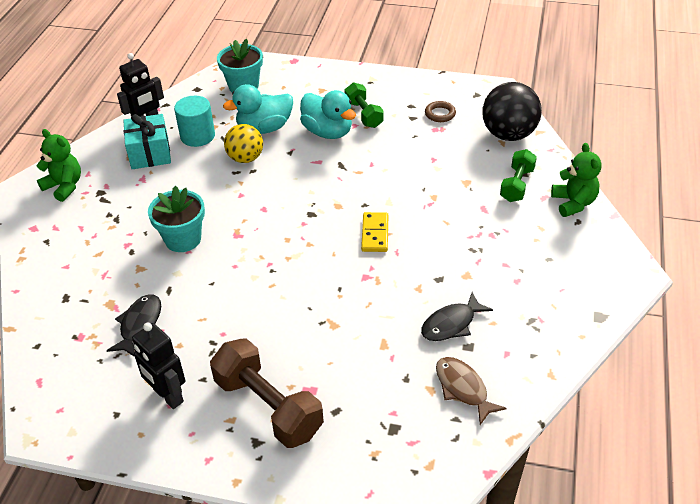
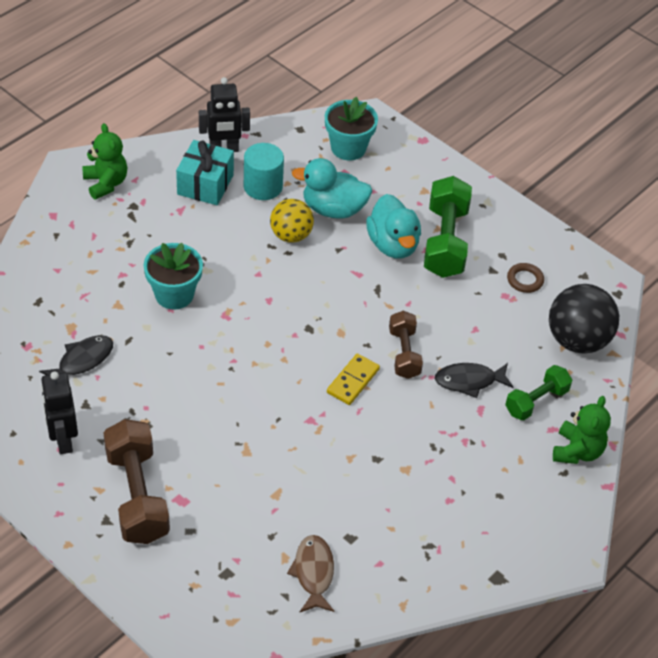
camera: 25 degrees right, 5 degrees up
green dumbbell [345,82,384,128] -> green dumbbell [424,176,472,278], size x1.65
black fish [421,292,493,341] -> black fish moved to [435,363,514,398]
none -> brown dumbbell [389,311,423,379]

